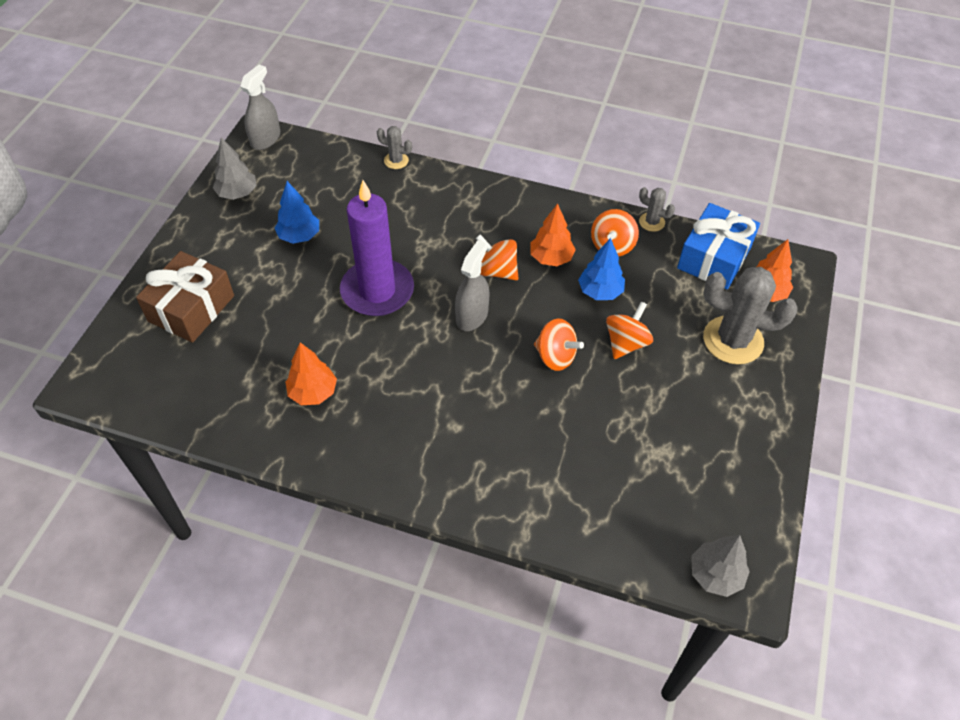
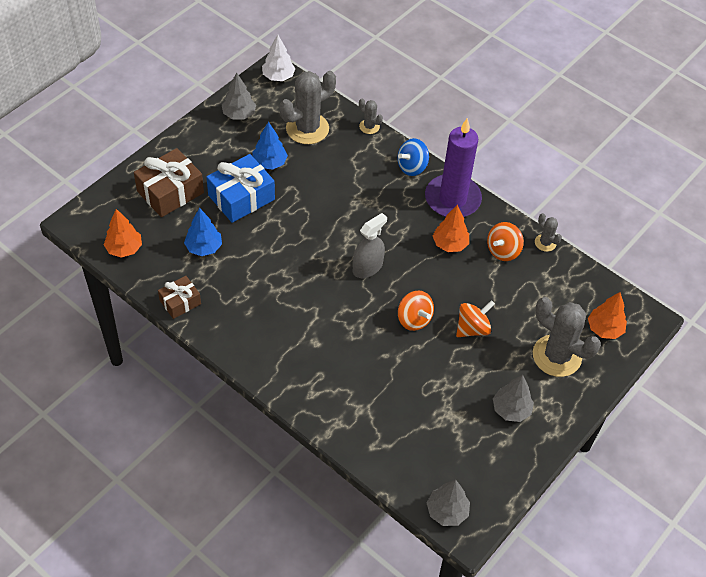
camera: 20 degrees right, 0 degrees up
grey spray bottle [240,65,280,150] -> white tree [262,35,295,81]
orange tree [286,342,337,405] -> orange tree moved to [104,209,142,258]
purple candle [340,180,414,316] -> purple candle moved to [425,118,482,217]
orange spinning top [476,234,518,280] -> none
blue tree [578,238,625,300] -> blue tree moved to [184,208,222,256]
blue gift [677,203,760,289] -> blue gift moved to [206,154,275,223]
none -> brown gift [158,276,201,319]
none -> grey cactus [280,71,336,144]
none -> blue spinning top [397,138,429,176]
none -> grey tree [493,375,534,422]

